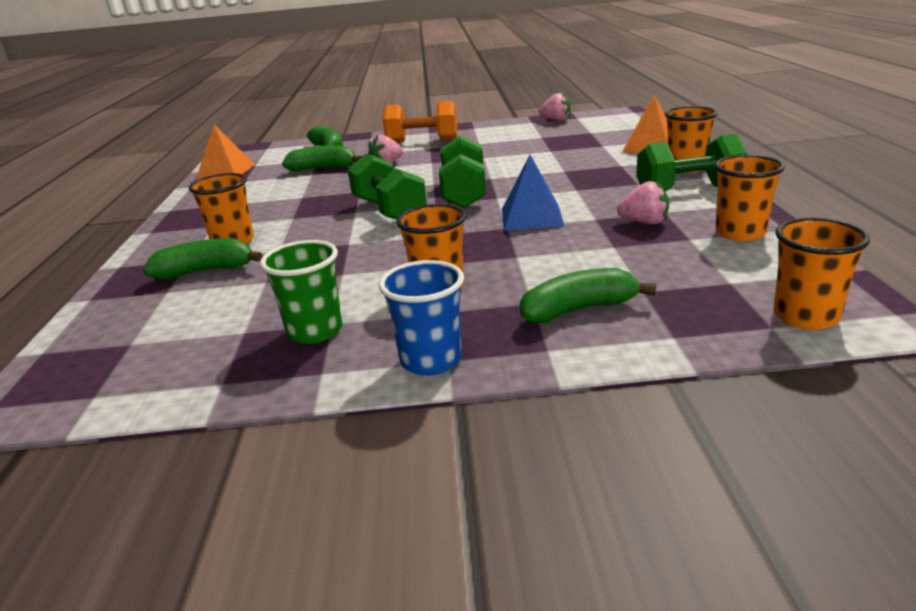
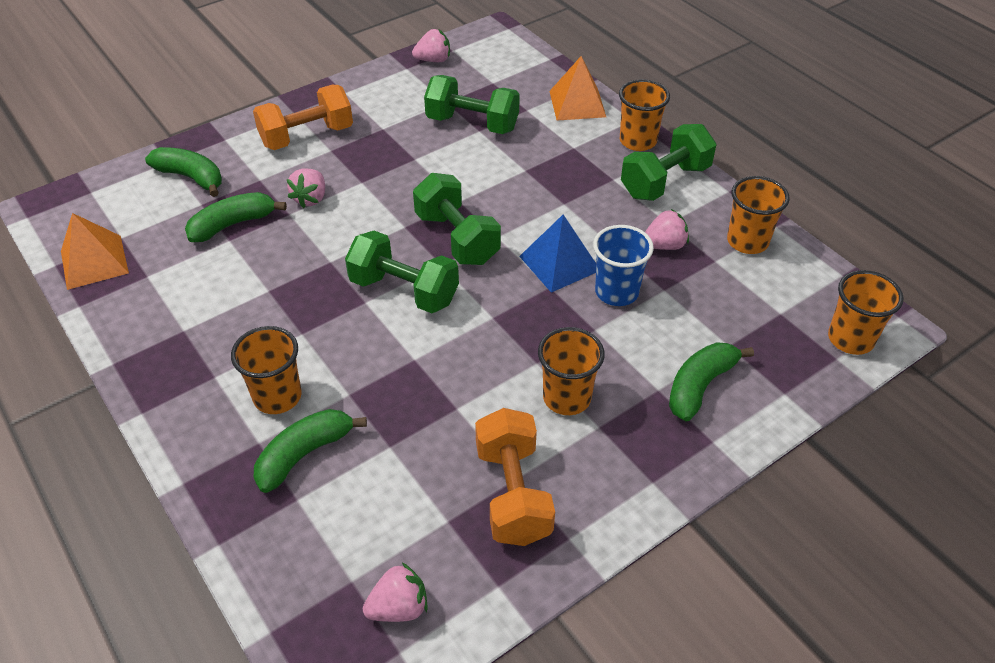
camera: 35 degrees left, 20 degrees up
green cup [260,240,342,344] -> orange dumbbell [475,408,555,546]
blue cup [379,260,464,376] -> blue cup moved to [593,225,654,306]
none -> pink strawberry [363,563,428,622]
none -> green dumbbell [424,75,520,134]

